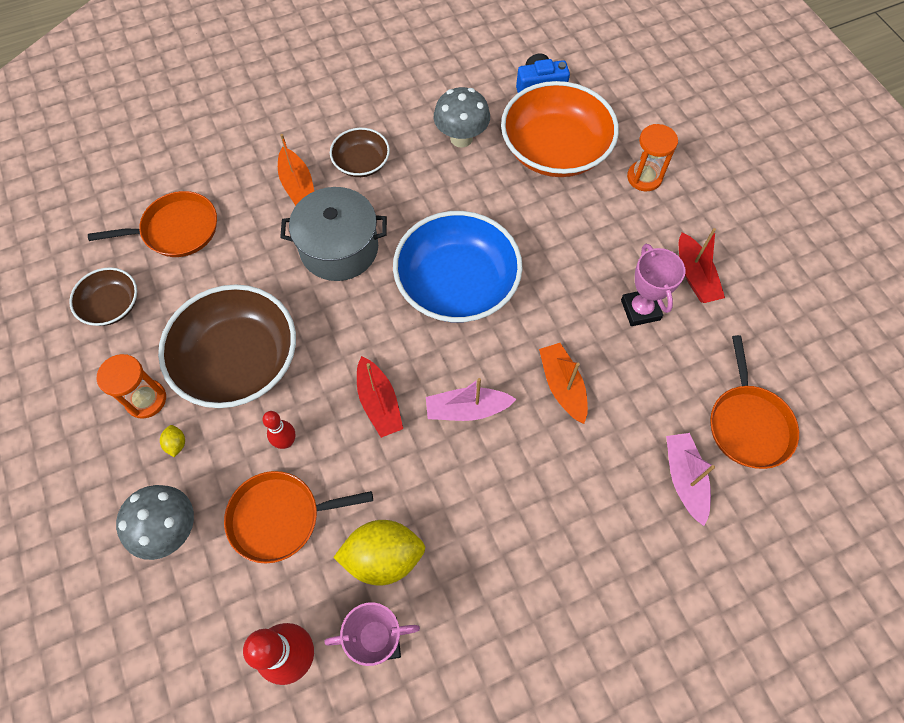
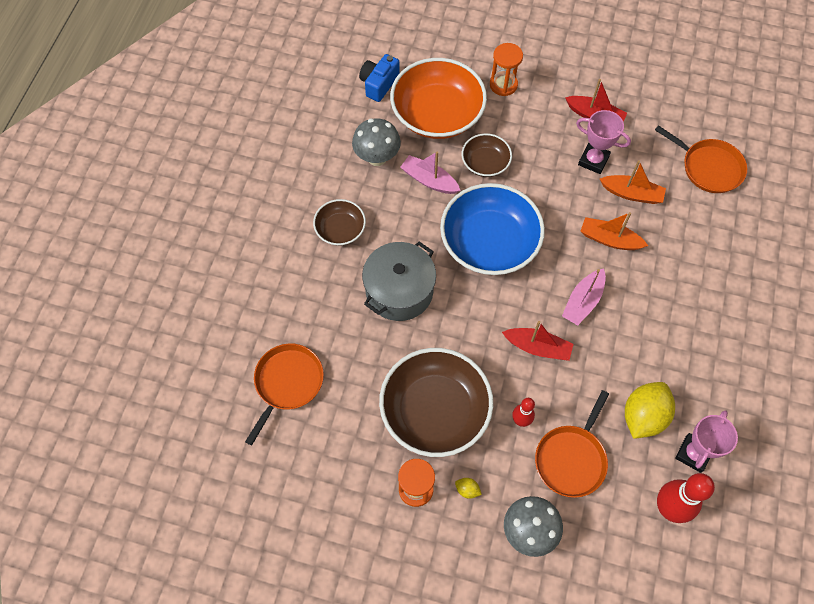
camera: 50 degrees left, 0 degrees up
brown bowl [69,267,137,326] -> brown bowl moved to [462,133,512,177]
orange boat [278,134,314,206] -> orange boat moved to [600,160,666,204]
pink boat [666,433,715,526] -> pink boat moved to [400,151,461,194]

